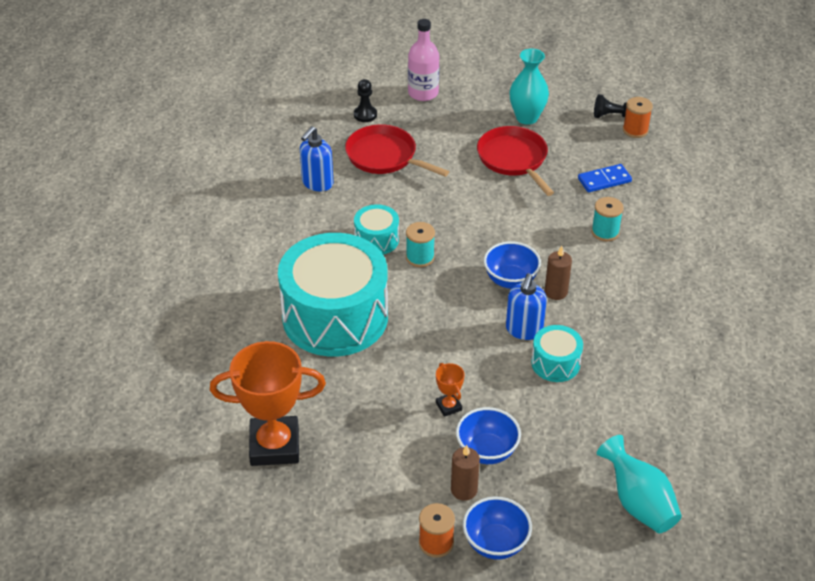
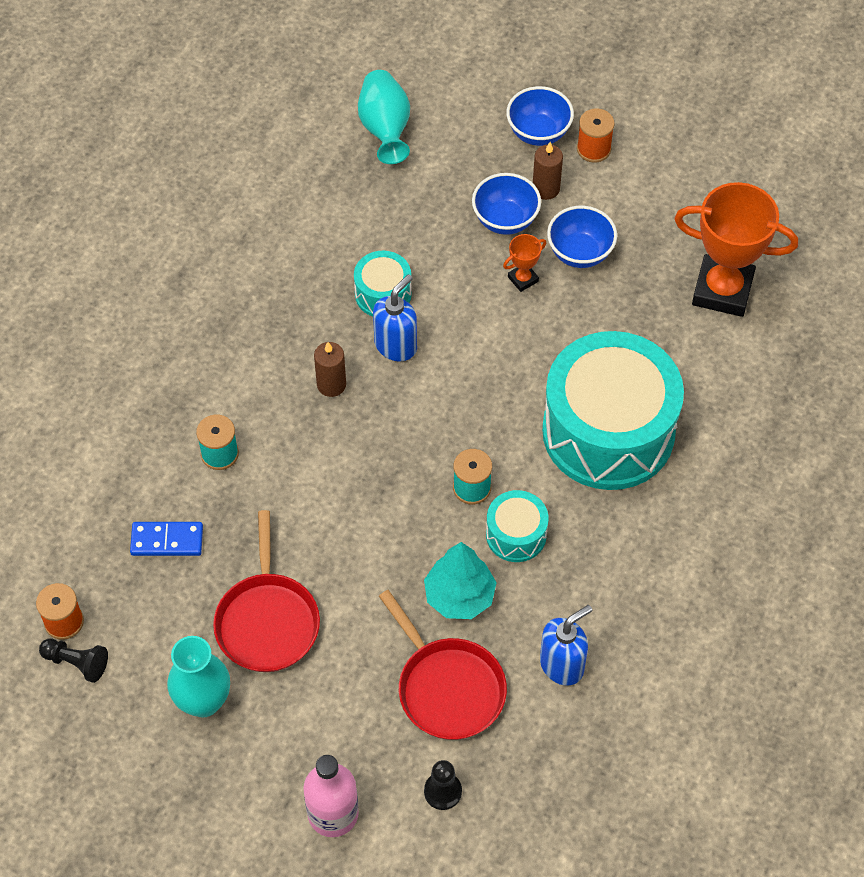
camera: 160 degrees left, 15 degrees up
orange trophy [436,363,465,417] -> orange trophy turned 60 degrees clockwise [503,234,547,292]
blue bowl [484,241,541,289] -> blue bowl moved to [547,206,617,268]
none -> turquoise tree [424,542,497,619]

